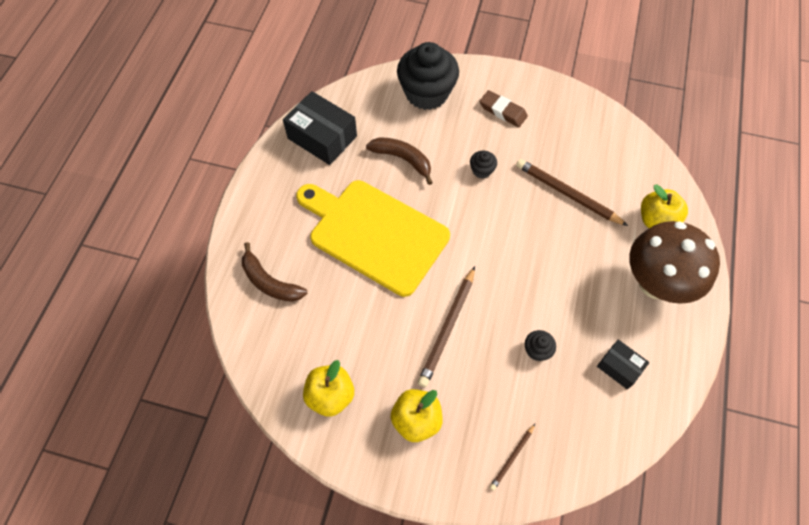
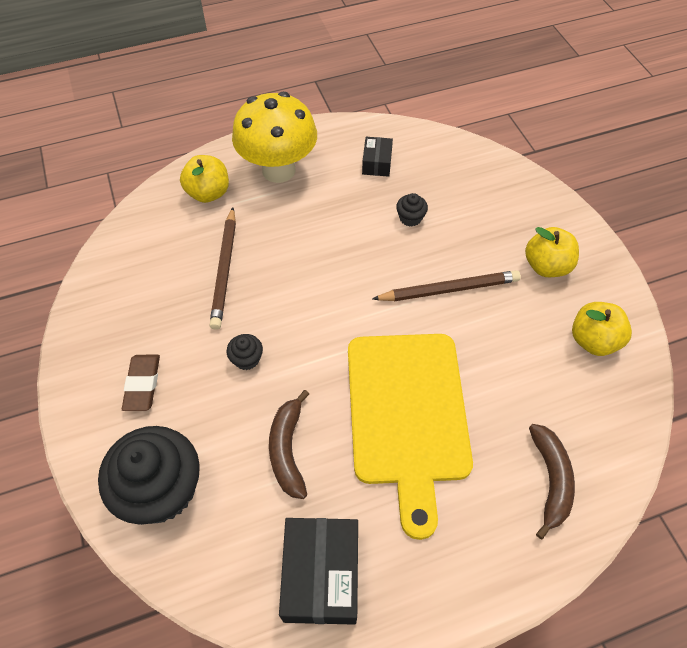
camera: 125 degrees left, 5 degrees down
brown pencil [490,424,535,491] -> none
brown mushroom [629,221,720,304] -> yellow mushroom [232,92,317,183]

